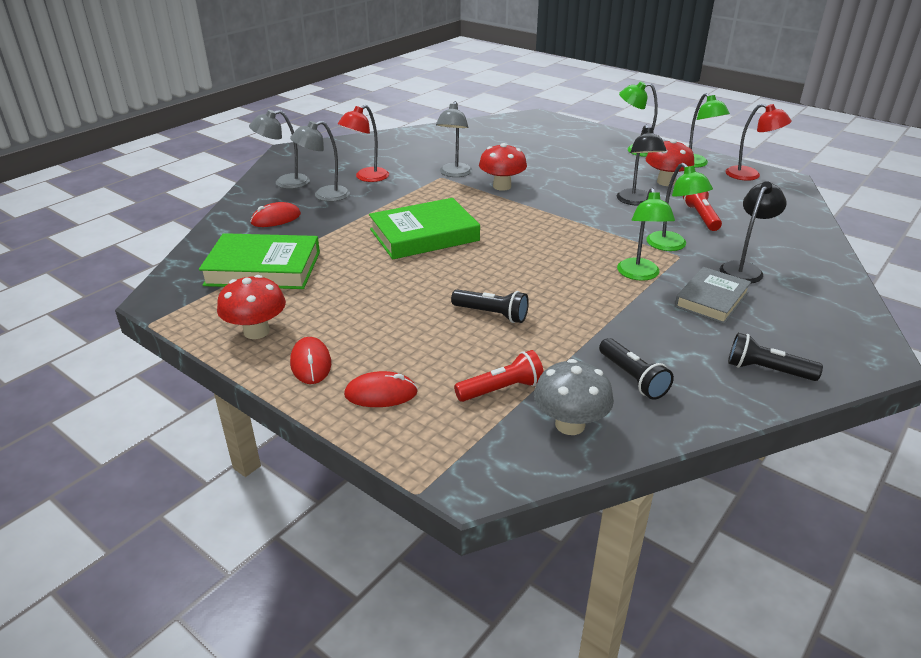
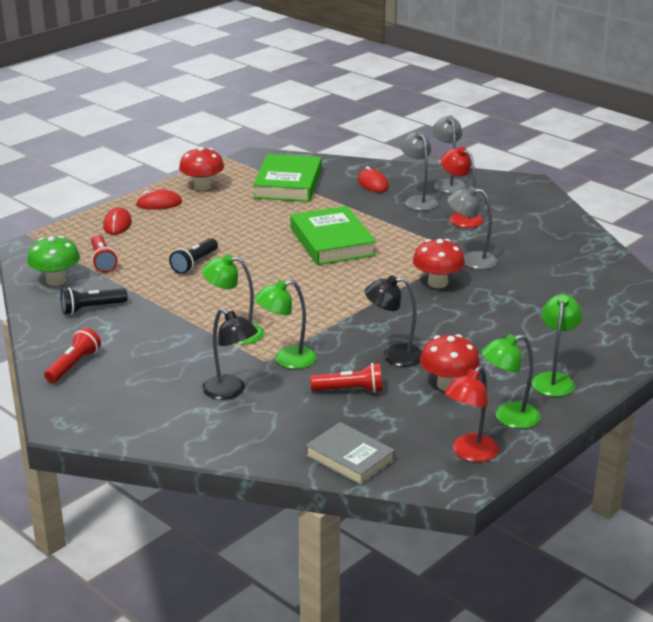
camera: 95 degrees right, 5 degrees down
grey mushroom [534,359,614,435] -> green mushroom [27,236,80,286]
grey book [675,267,751,324] -> grey book moved to [306,422,395,486]
black flashlight [728,333,823,381] -> red flashlight [44,328,101,383]

